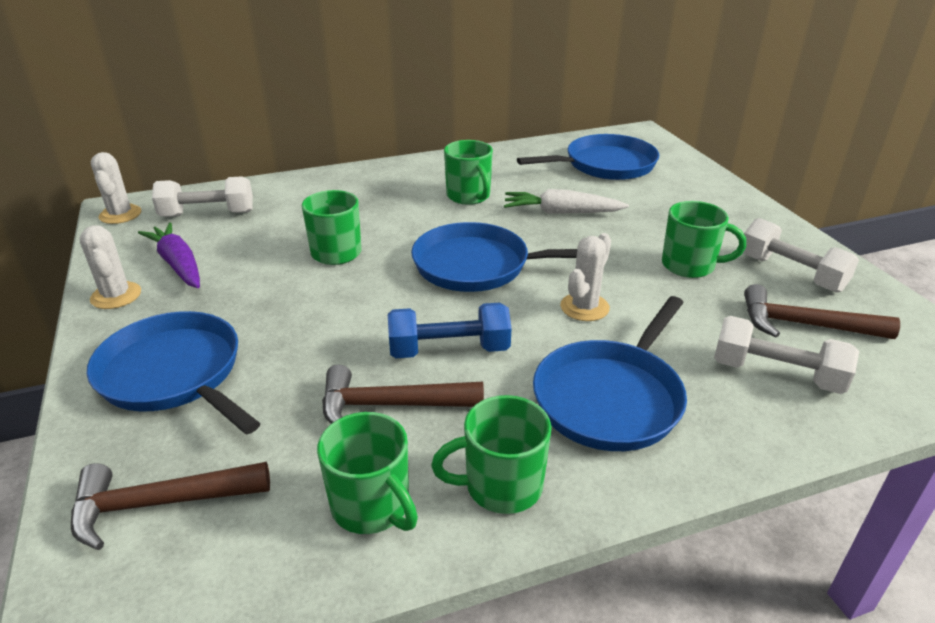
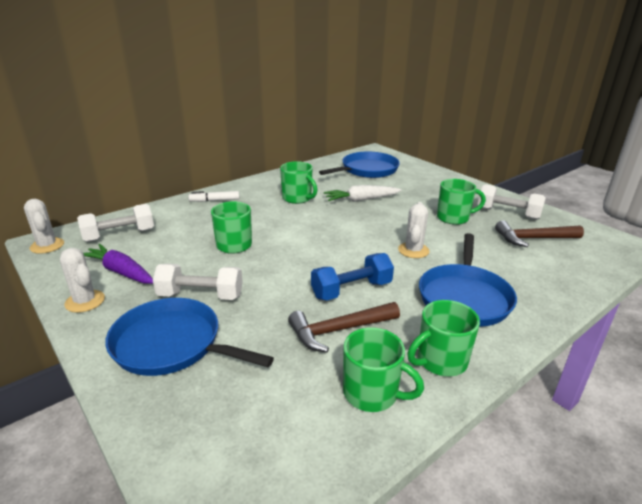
camera: 20 degrees left, 5 degrees down
brown hammer [71,462,270,550] -> none
blue pan [411,222,577,292] -> none
white dumbbell [714,316,859,394] -> white dumbbell moved to [153,264,243,300]
none -> white marker [188,191,239,202]

